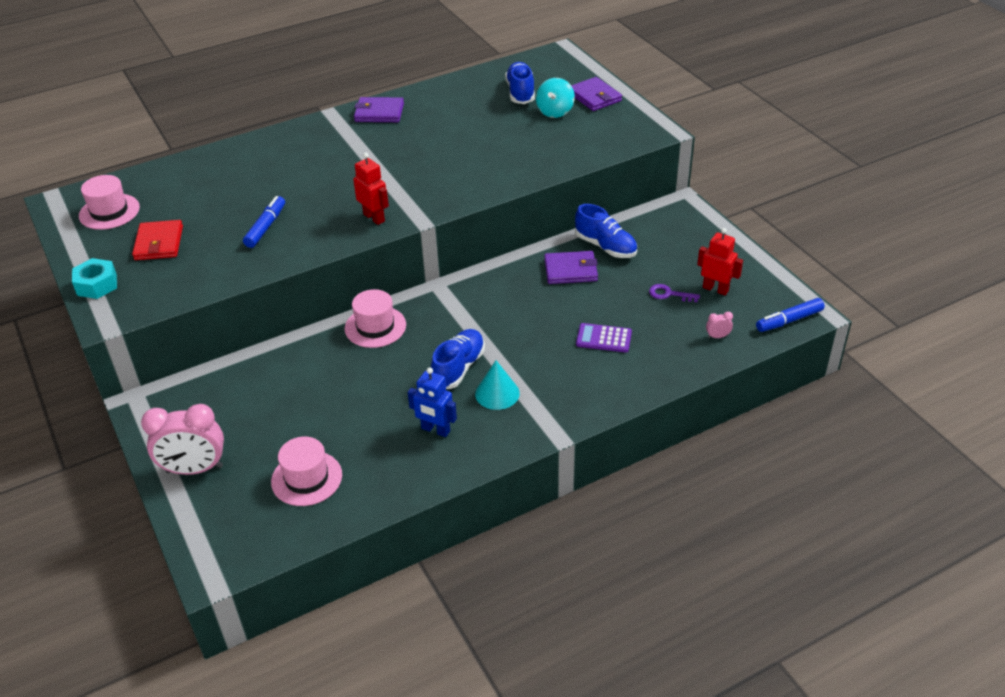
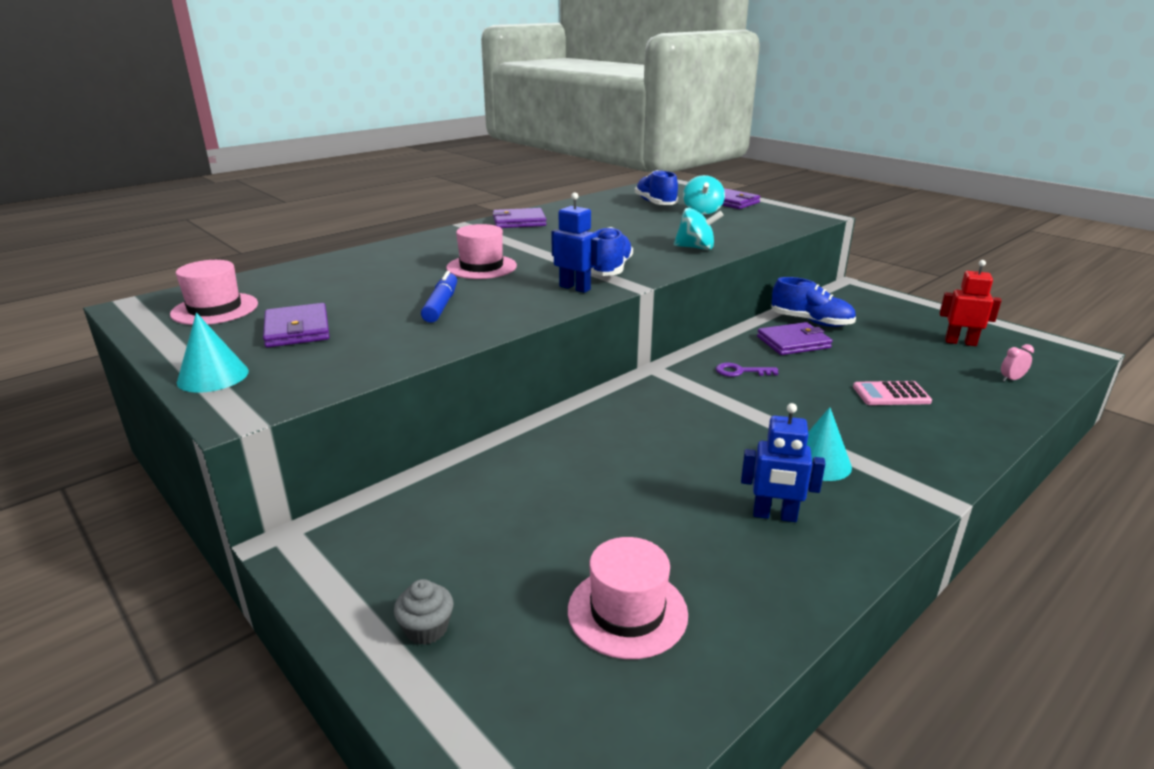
camera: 15 degrees left, 15 degrees down
turquoise nut [72,258,117,299] -> turquoise cone [177,313,249,393]
red wallet [132,220,183,260] -> purple wallet [263,303,330,347]
pink clock [141,404,224,475] -> grey cupcake [394,579,453,645]
pink hat [345,289,406,348] -> pink hat moved to [446,224,517,279]
red robot [353,153,389,225] -> blue robot [551,192,602,293]
blue shoe [431,329,485,389] -> blue shoe moved to [591,227,633,276]
purple calculator [576,323,632,352] -> pink calculator [853,381,932,405]
purple key [649,284,700,302] -> purple key moved to [716,363,778,377]
blue marker [756,298,825,332] -> none
none -> turquoise spinning top [674,208,724,250]

